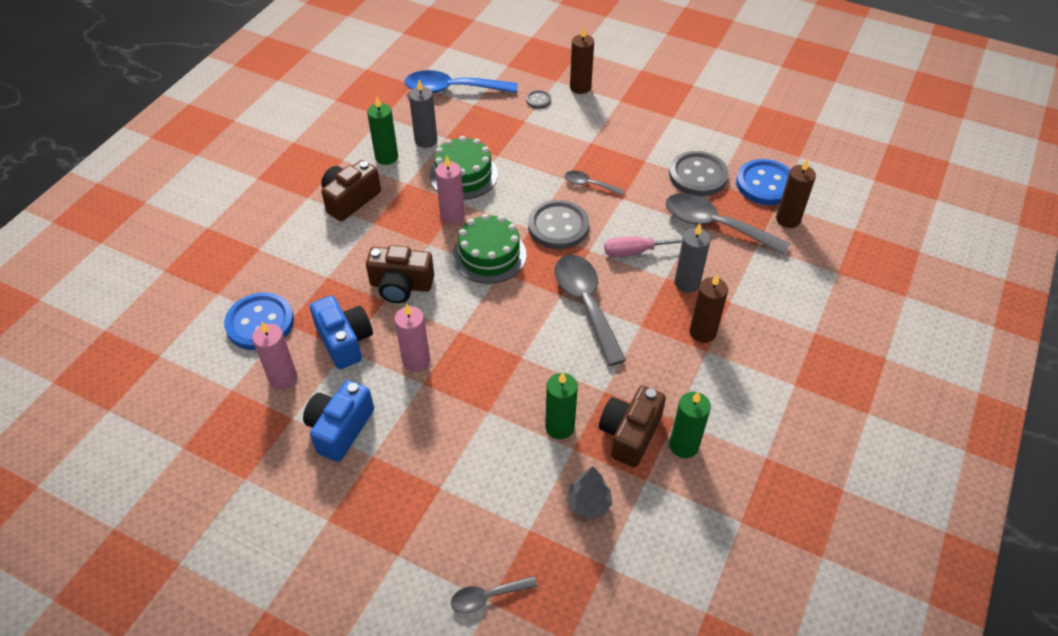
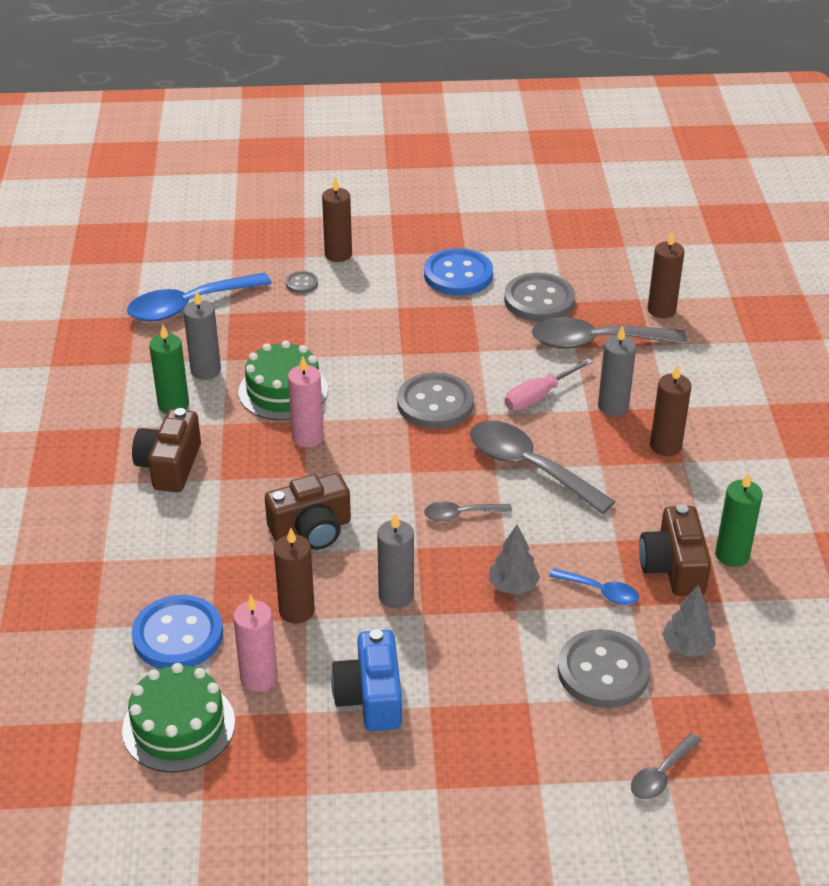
camera: 30 degrees left, 10 degrees down
blue camera [310,296,373,369] -> brown candle [274,528,315,624]
pink candle [394,304,430,372] -> grey candle [377,513,414,609]
green cake [452,214,527,284] -> green cake moved to [122,663,235,773]
green candle [545,372,578,439] -> blue spoon [549,568,639,605]
grey spoon [565,171,625,196] -> grey spoon moved to [424,502,512,521]
blue button [736,159,790,205] -> blue button moved to [424,248,493,296]
none -> grey tree [489,525,540,595]
none -> grey button [557,629,651,708]

